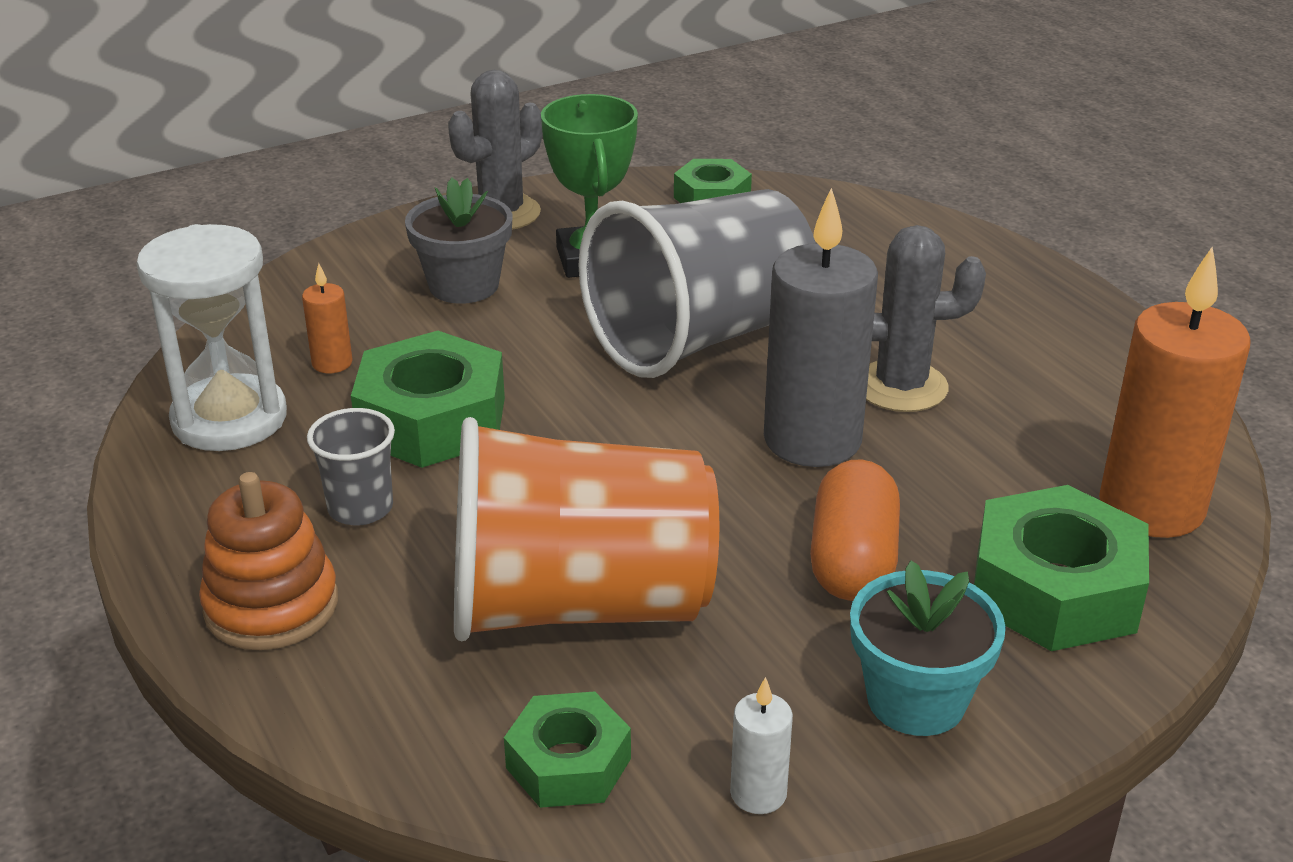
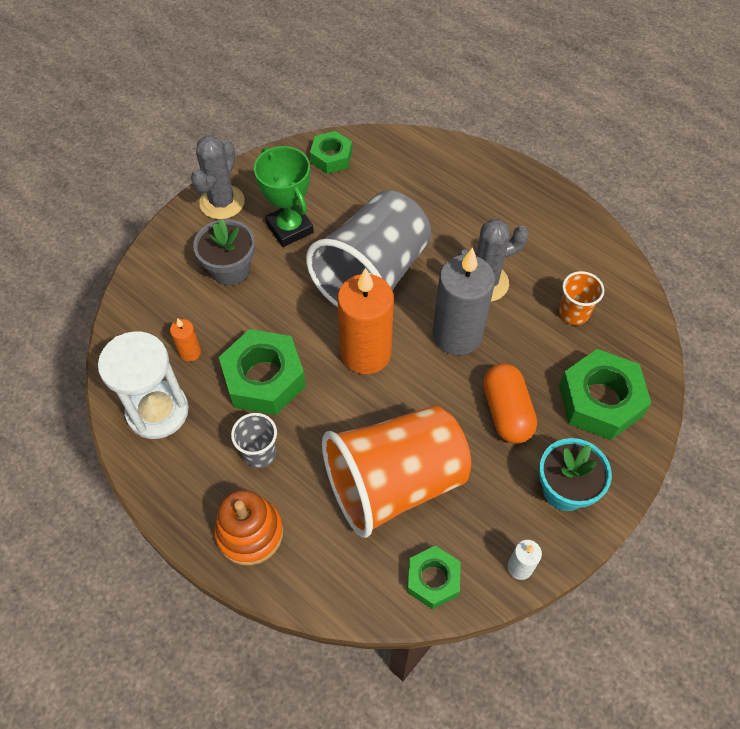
camera: 20 degrees left, 25 degrees up
orange candle [1099,246,1251,538] -> orange candle moved to [337,268,394,374]
none -> orange cup [559,271,604,325]

